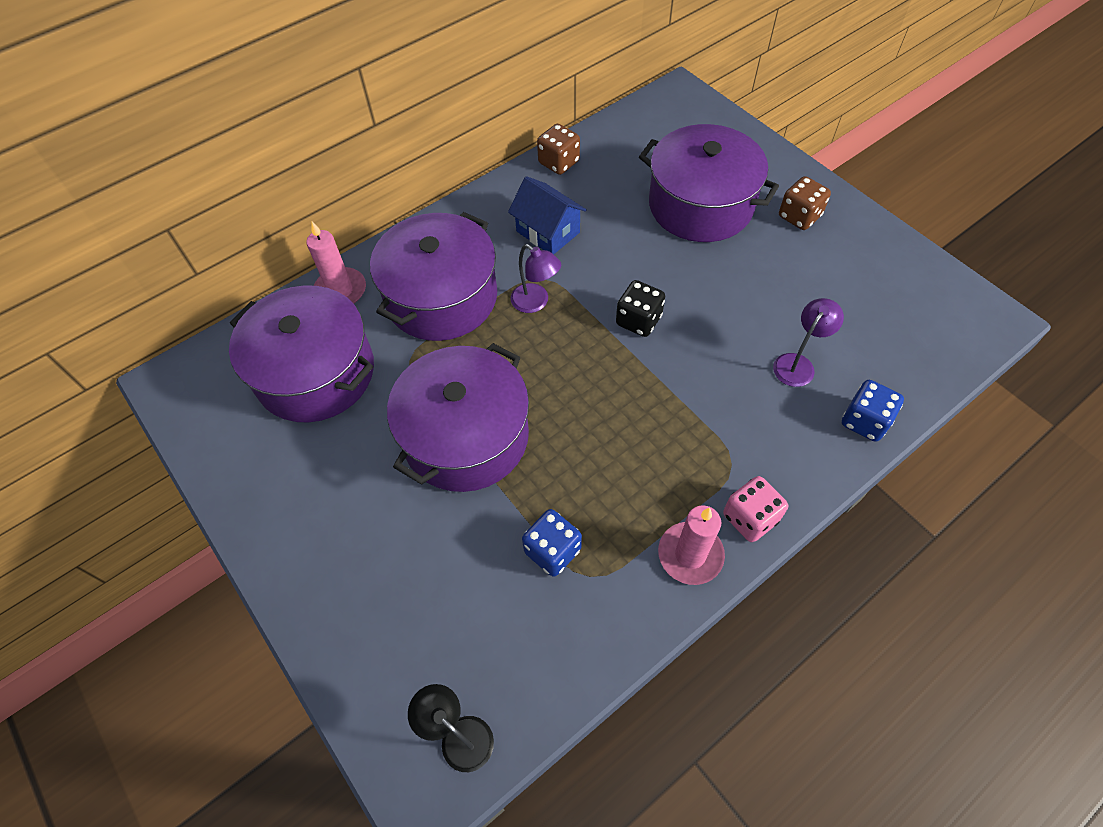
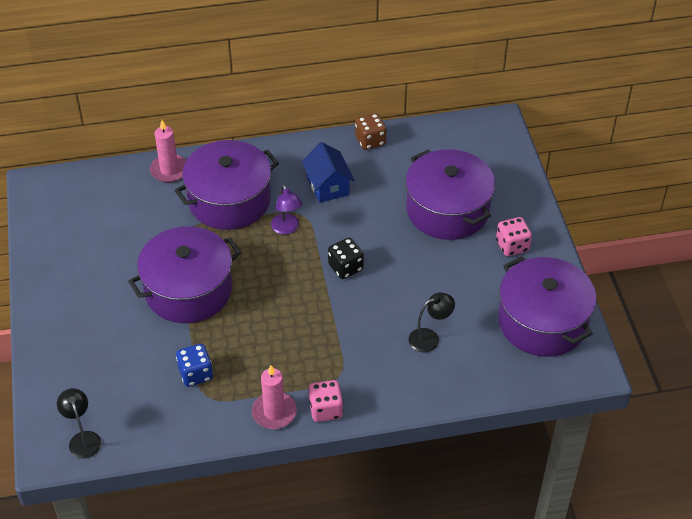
camera: 25 degrees right, 10 degrees down
purple pot [229,285,374,423] -> purple pot moved to [498,256,596,357]
purple lamp [773,298,844,387] -> black lamp [409,292,455,352]
brown dice [779,176,831,230] -> pink dice [496,217,532,256]
blue dice [842,380,904,442] -> none

